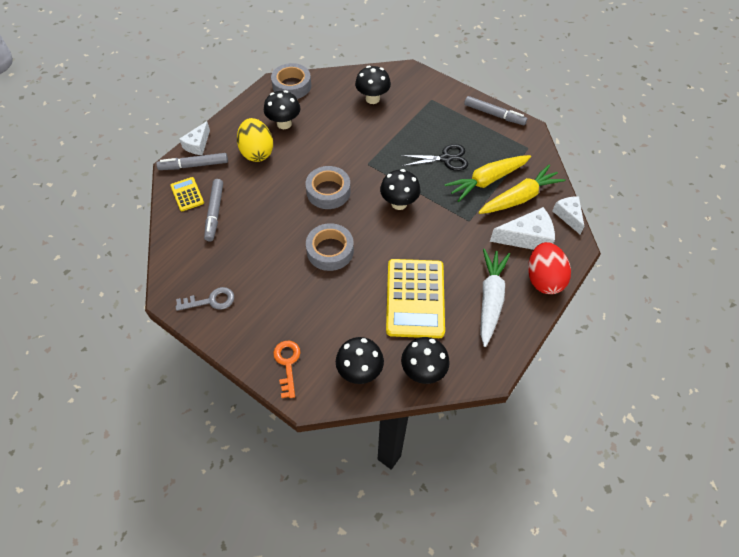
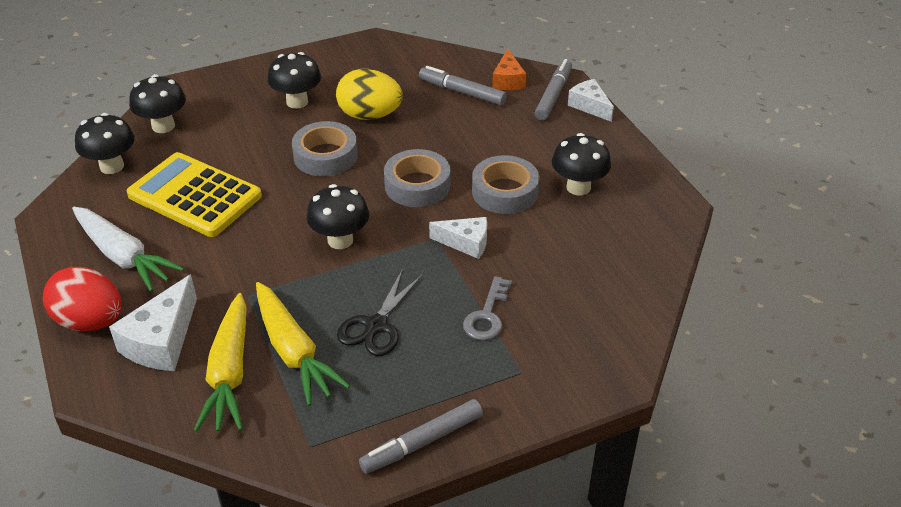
camera: 120 degrees right, 15 degrees down
yellow calculator [170,177,204,211] -> orange cheese [492,49,526,90]
grey key [176,287,234,311] -> grey key moved to [463,276,512,340]
yellow egg [237,118,273,162] -> yellow egg moved to [336,69,403,120]
grey tape [271,63,311,99] -> grey tape moved to [472,155,539,214]
orange key [273,341,300,398] -> none
black mushroom [355,66,391,104] -> black mushroom moved to [267,52,321,109]
yellow carrot [444,155,531,202] -> yellow carrot turned 150 degrees clockwise [256,282,350,406]
white cheese [552,196,585,234] -> white cheese moved to [429,217,487,259]

